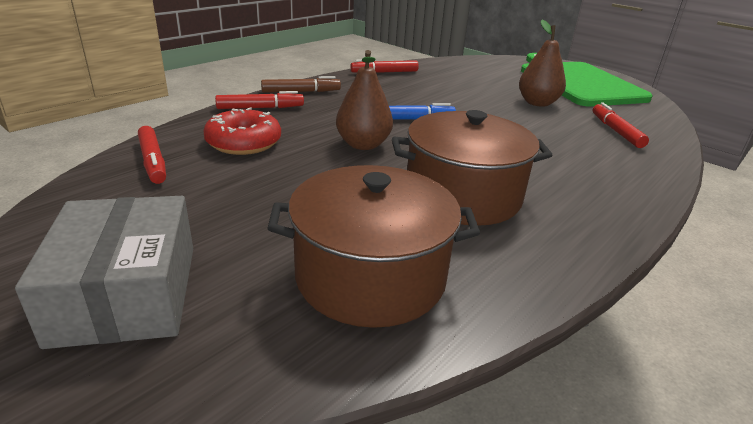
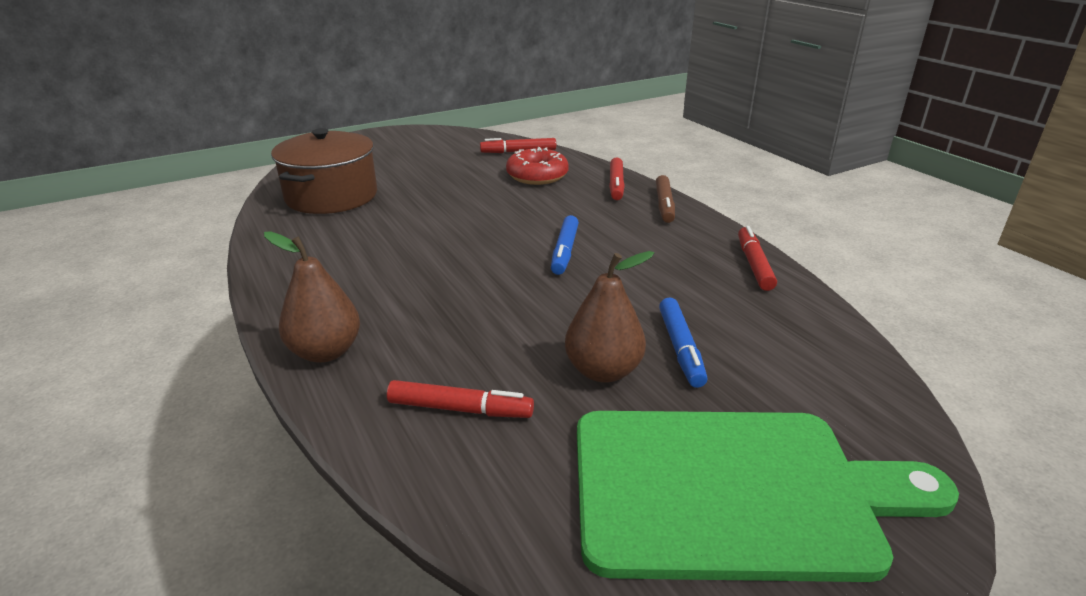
camera: 110 degrees right, 0 degrees up
grey box [15,196,193,349] -> none
brown pear [336,50,393,150] -> brown pear moved to [264,231,360,363]
brown pot [392,110,552,226] -> none
none -> blue marker [659,298,708,388]

